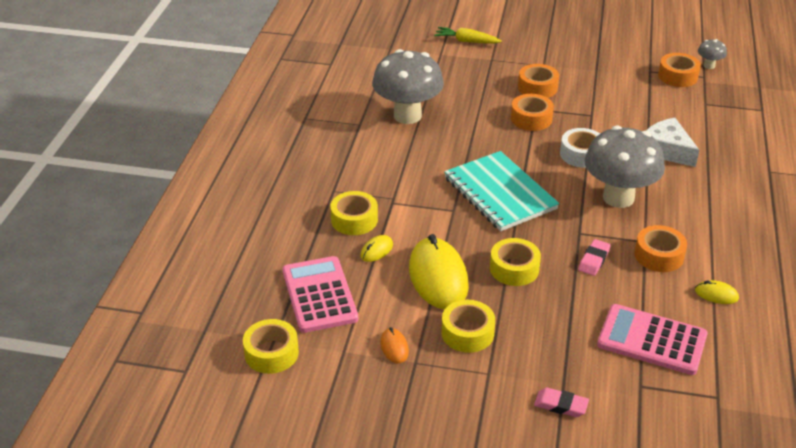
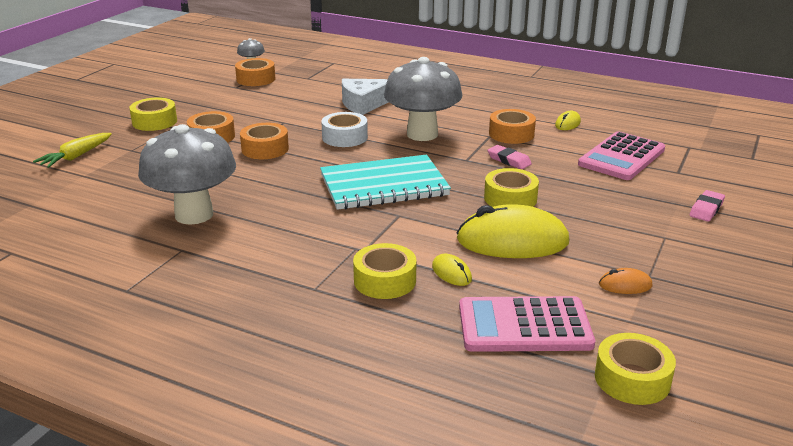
camera: 75 degrees left, 10 degrees down
yellow tape [441,300,495,353] -> yellow tape moved to [129,98,177,131]

